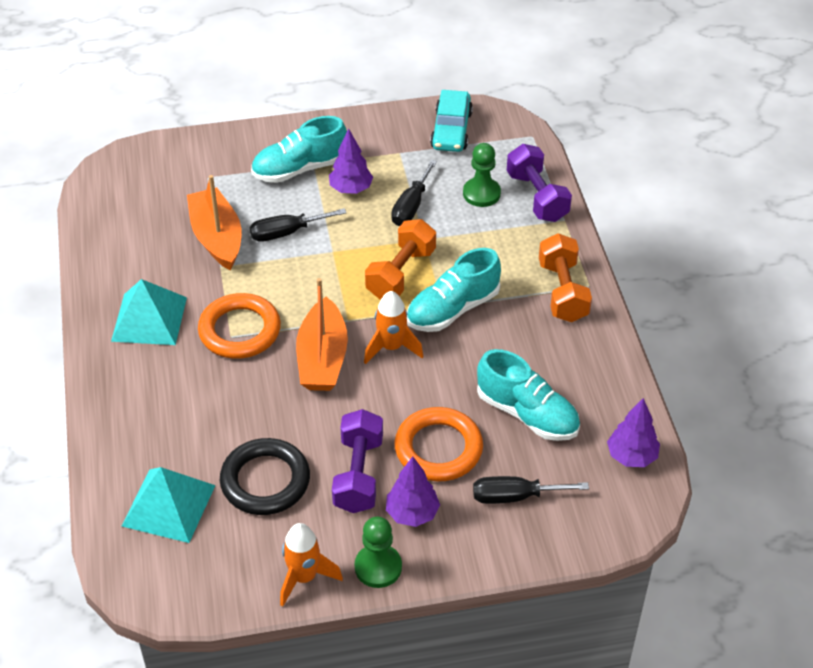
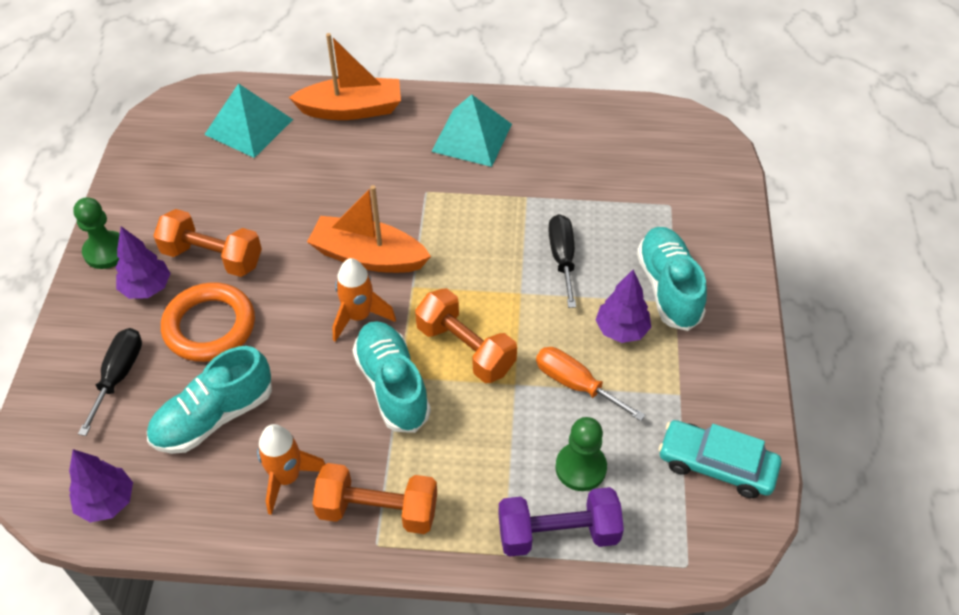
camera: 105 degrees right, 5 degrees up
orange boat [187,175,242,270] -> orange boat moved to [289,33,401,120]
orange ring [198,293,281,359] -> none
black ring [220,438,310,515] -> none
orange rocket [280,523,343,606] -> orange rocket moved to [257,424,325,515]
purple dumbbell [332,409,383,513] -> orange dumbbell [153,209,262,277]
black screwdriver [391,160,437,226] -> orange screwdriver [536,347,645,421]

